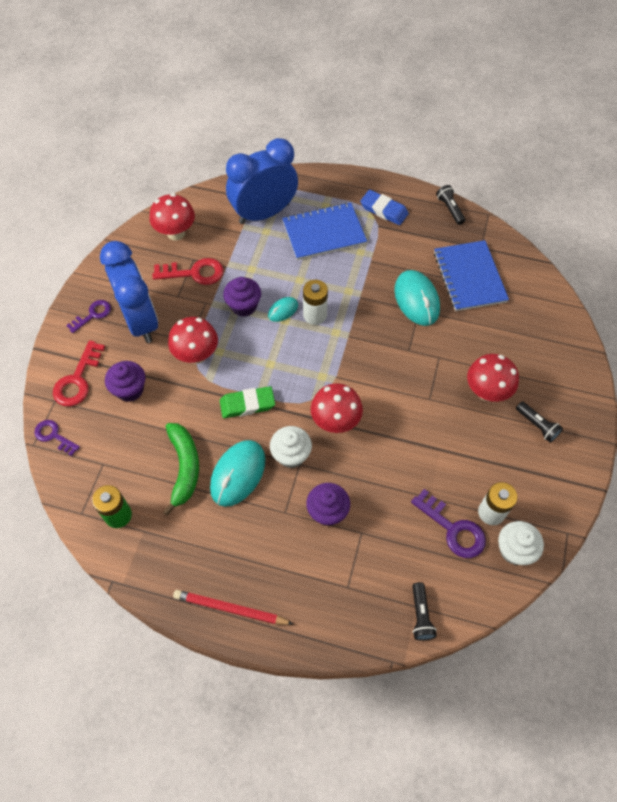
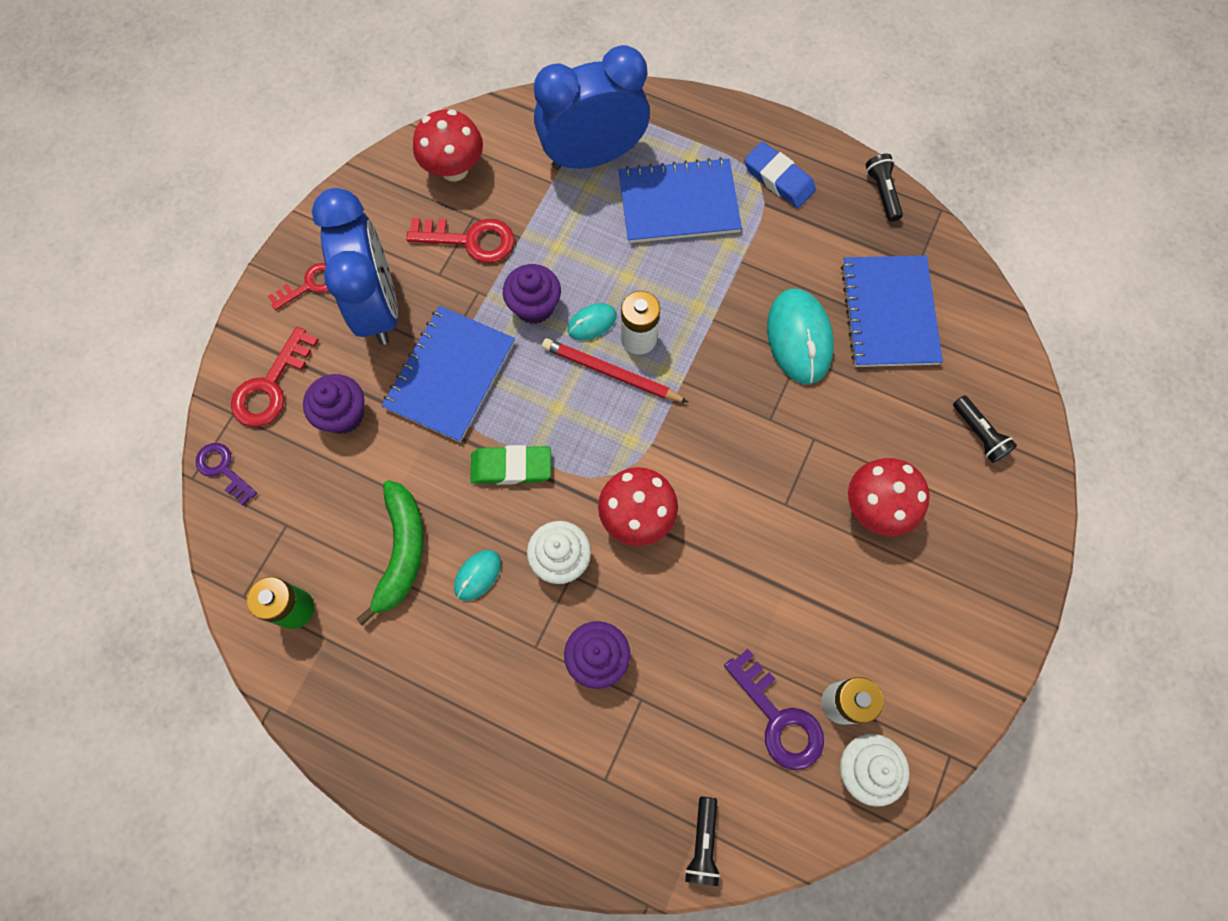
camera: 10 degrees right, 10 degrees up
purple key [66,300,111,333] -> red key [268,263,329,310]
red mushroom [168,317,218,364] -> blue notebook [382,306,515,442]
red pencil [173,590,293,625] -> red pencil moved to [542,338,689,403]
turquoise mouse [210,440,265,507] -> turquoise mouse [454,550,501,601], size x0.52
black flashlight [516,401,563,443] -> black flashlight moved to [953,396,1017,463]

